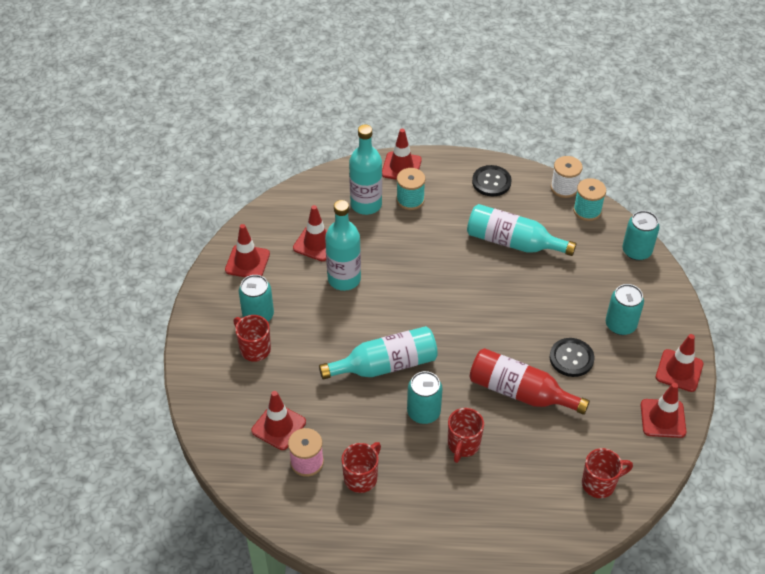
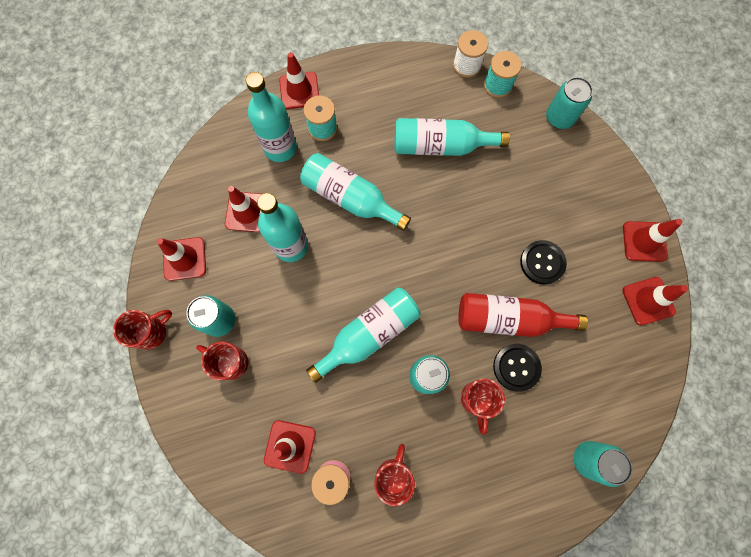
camera: 20 degrees left, 25 degrees up
black button [472,165,512,197] -> black button moved to [493,344,542,392]
red mug [582,448,633,498] -> red mug moved to [113,310,172,350]
turquoise can [606,284,644,335] -> turquoise can moved to [573,441,633,487]
none -> turquoise bottle [300,153,411,231]

